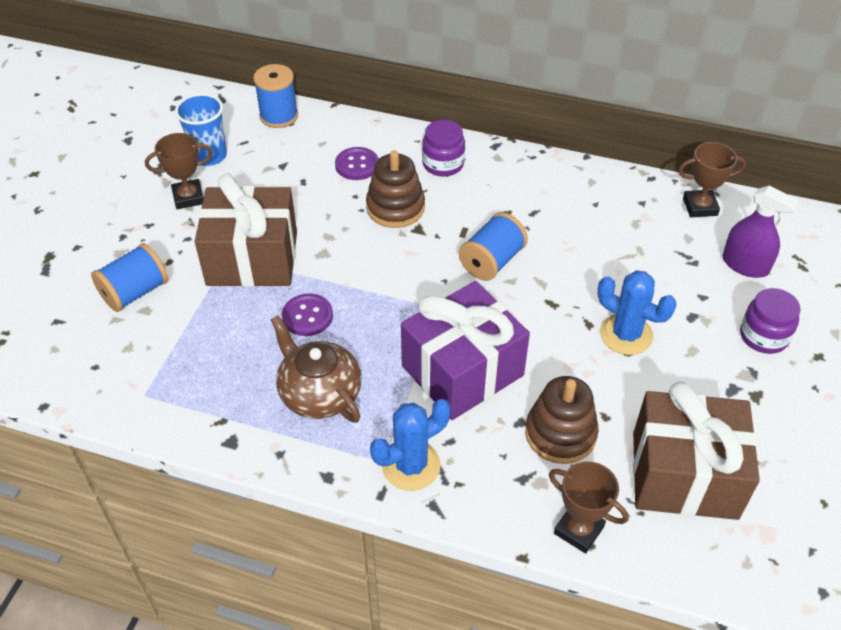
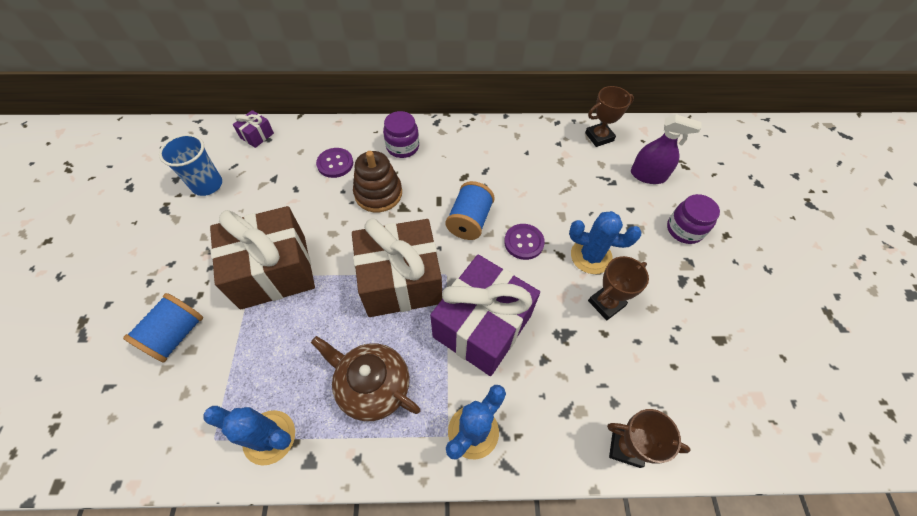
camera: 20 degrees left, 10 degrees up
brown trophy [145,133,213,209] -> brown trophy moved to [588,256,649,320]
blue spool [253,64,298,128] -> purple gift [233,110,274,148]
purple button [282,294,333,336] -> purple button moved to [504,224,545,260]
brown stacking toy [525,376,599,464] -> none
brown gift [633,382,760,520] -> brown gift moved to [352,218,442,317]
none -> blue cactus [203,406,295,466]

